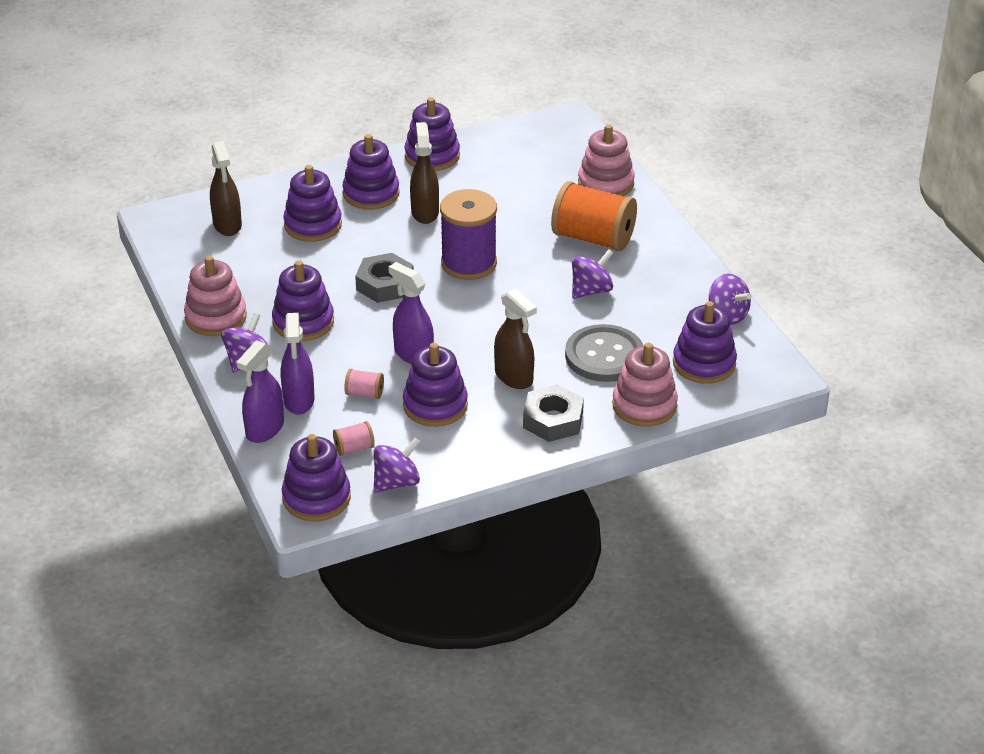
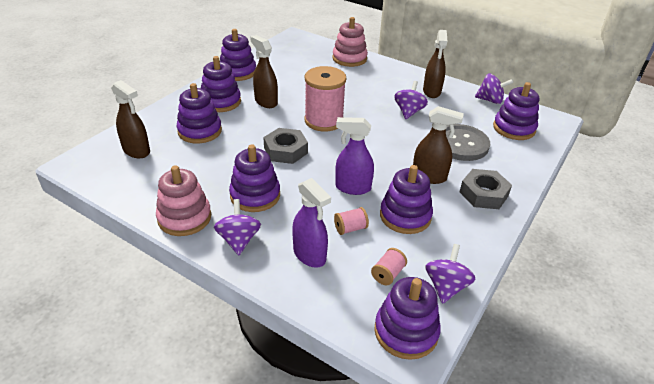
camera: 35 degrees left, 0 degrees up
purple spray bottle [237,340,284,443] -> none
purple spool [440,189,497,280] -> pink spool [304,66,346,132]
orange spool [551,181,637,252] -> none
pink stacking toy [612,343,678,427] -> none
none -> brown spray bottle [423,30,447,98]

